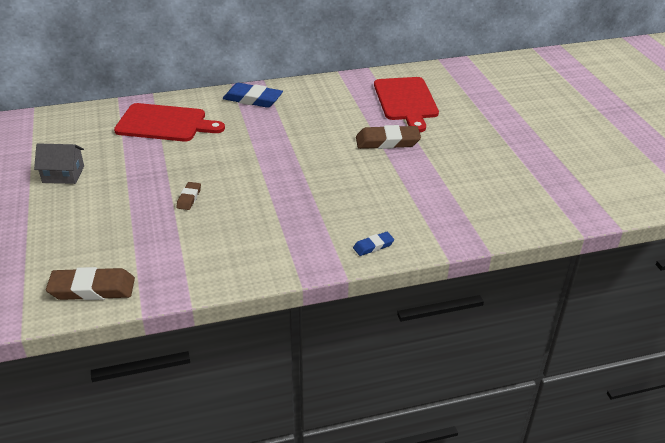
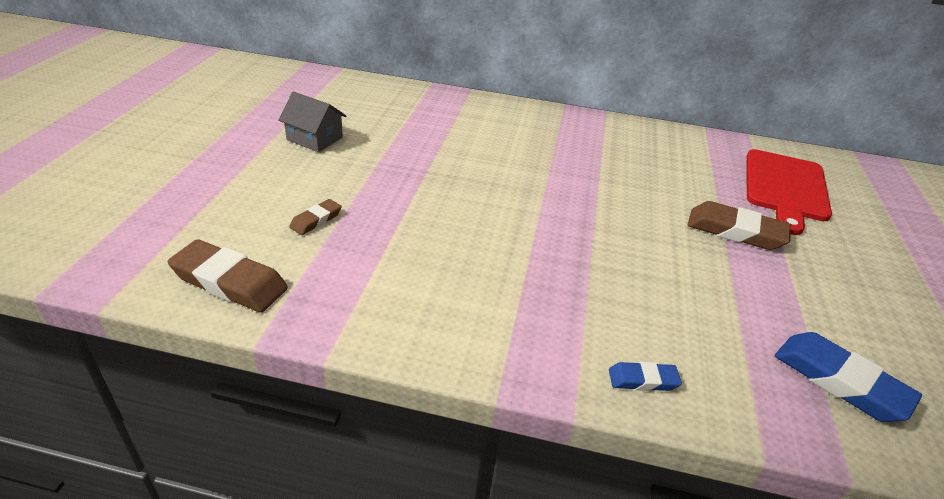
camera: 25 degrees right, 0 degrees up
red cutting board [114,103,225,142] -> none
brown eraser [176,182,201,210] -> brown eraser moved to [289,199,342,235]
blue eraser [223,83,283,108] -> blue eraser moved to [775,332,922,422]

